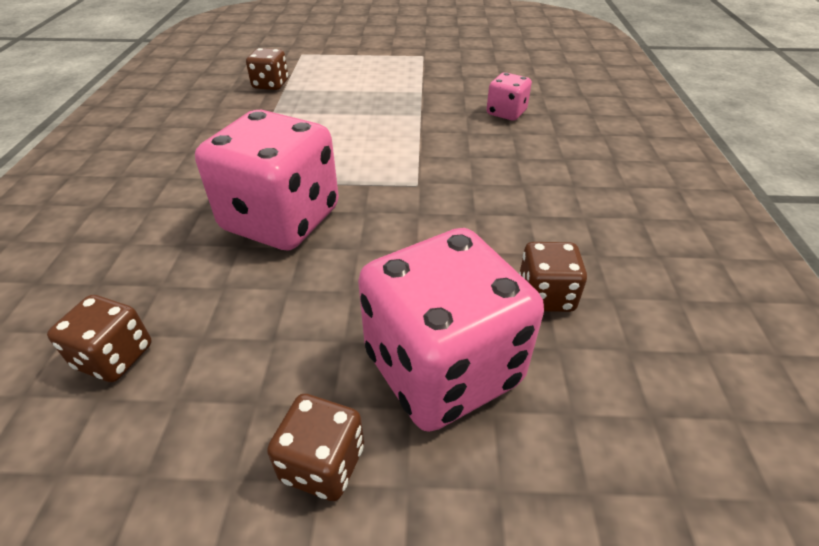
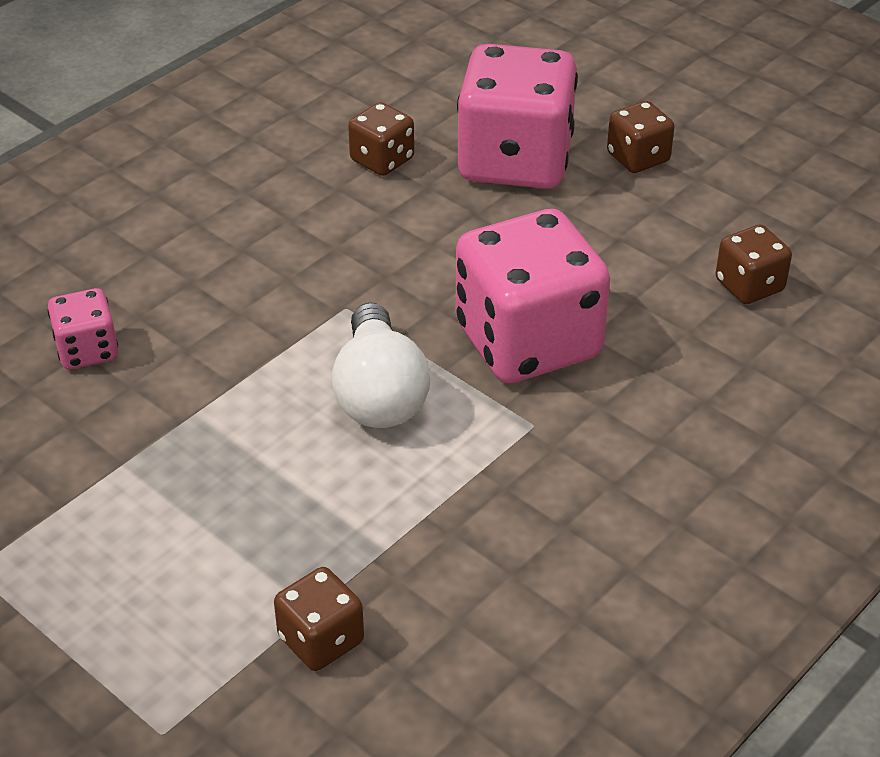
camera: 140 degrees left, 0 degrees up
none -> white light bulb [331,303,430,428]

